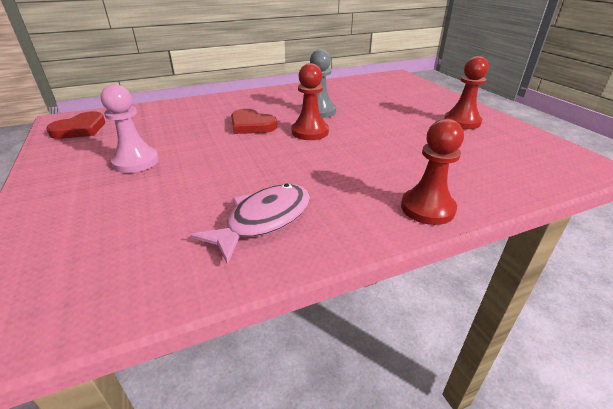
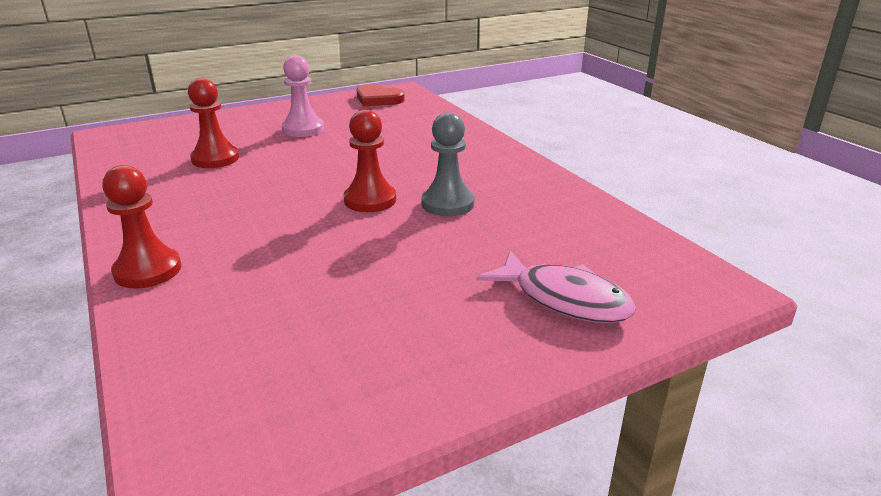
camera: 85 degrees right, 5 degrees down
pink fish [190,183,310,265] -> pink fish moved to [477,250,636,323]
red heart [231,109,277,134] -> none
red pawn [444,56,489,129] -> red pawn moved to [188,78,239,168]

